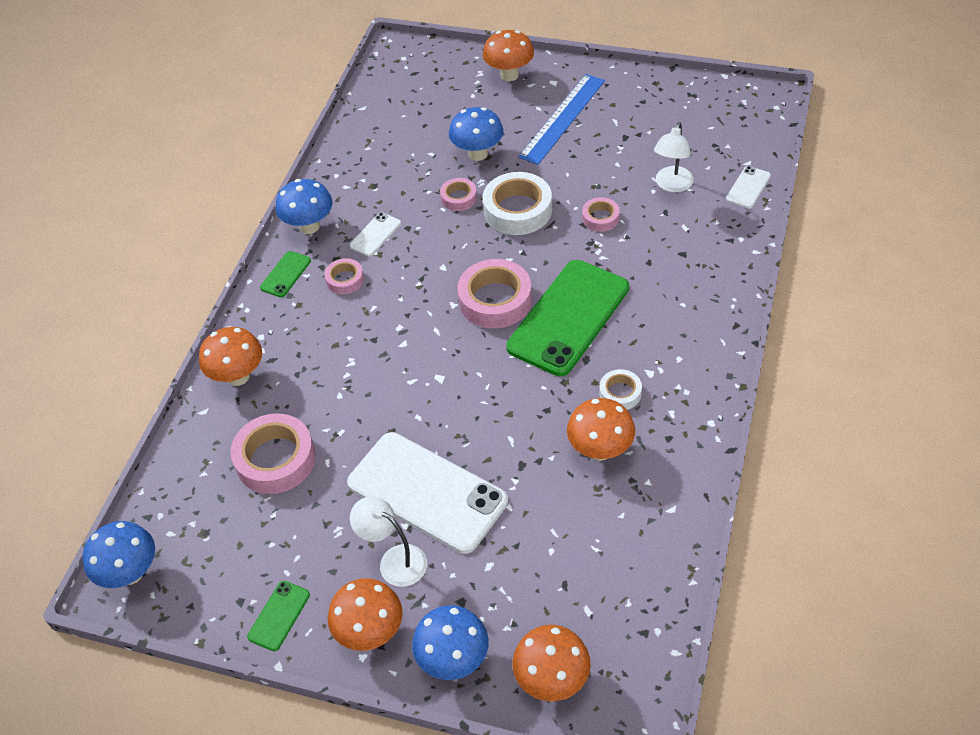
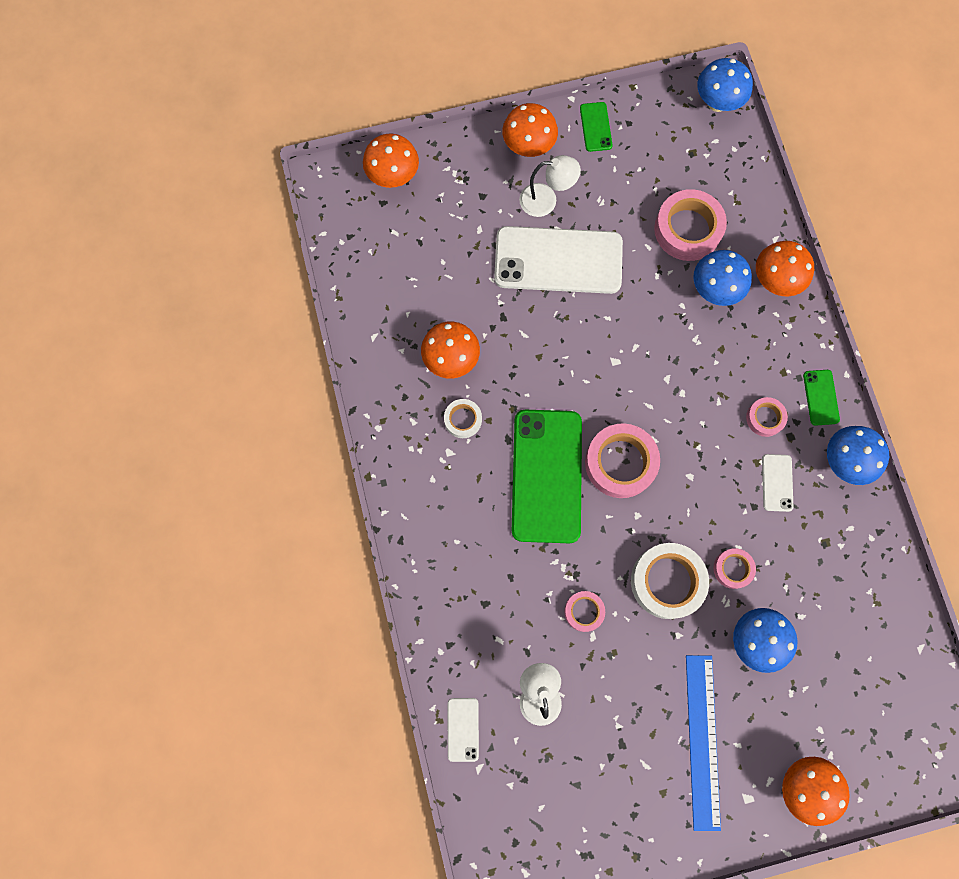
camera: 145 degrees right, 25 degrees up
blue mushroom [412,605,489,680] -> blue mushroom moved to [693,250,752,306]

